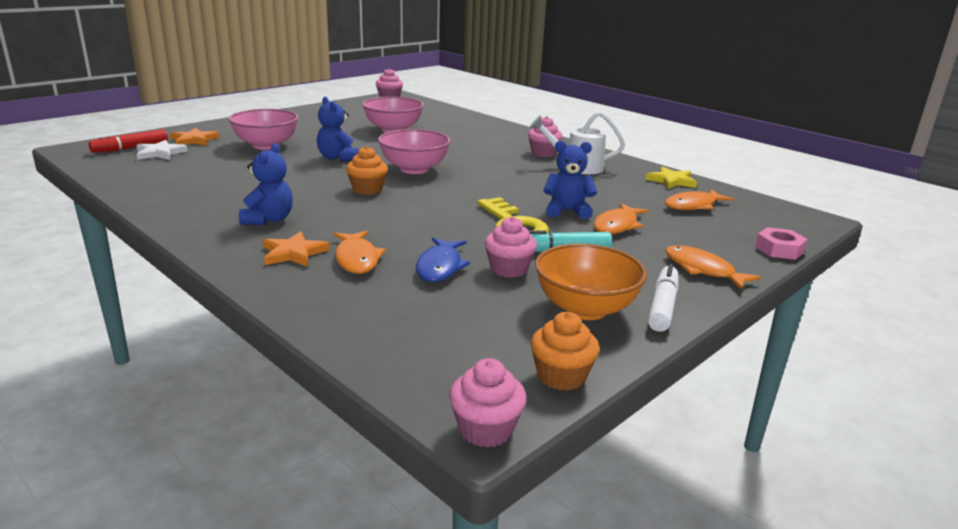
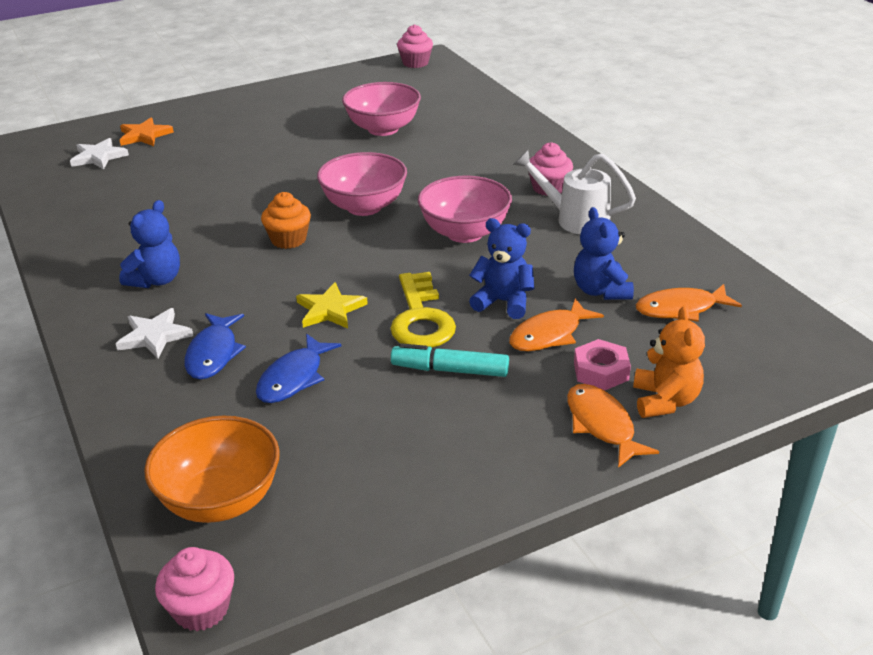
camera: 20 degrees right, 10 degrees up
red marker [88,129,168,153] -> none
pink bowl [229,109,299,150] -> pink bowl moved to [418,176,512,243]
orange star [263,231,330,267] -> white star [116,308,193,359]
blue teddy bear [317,97,359,161] -> blue teddy bear moved to [574,207,634,300]
orange fish [333,231,386,274] -> blue fish [184,313,246,380]
pink cupcake [485,217,537,278] -> none
orange cupcake [531,312,599,391] -> none
orange bowl [535,244,647,320] -> orange bowl moved to [144,415,280,523]
yellow star [645,167,697,189] -> yellow star moved to [296,282,368,329]
white marker [648,264,678,332] -> none
pink nut [755,227,808,260] -> pink nut moved to [574,339,631,390]
none -> orange teddy bear [633,306,705,418]

